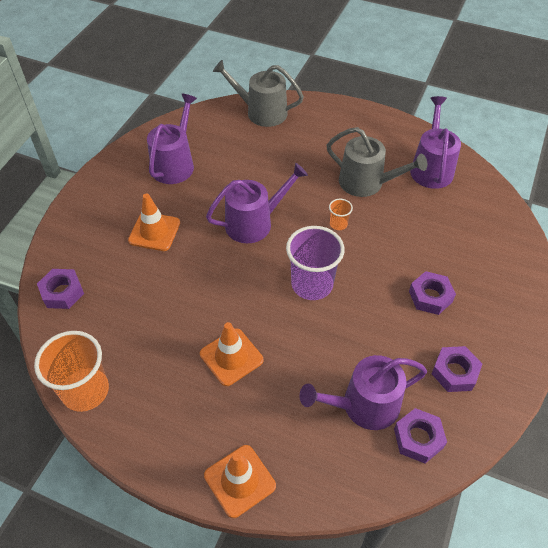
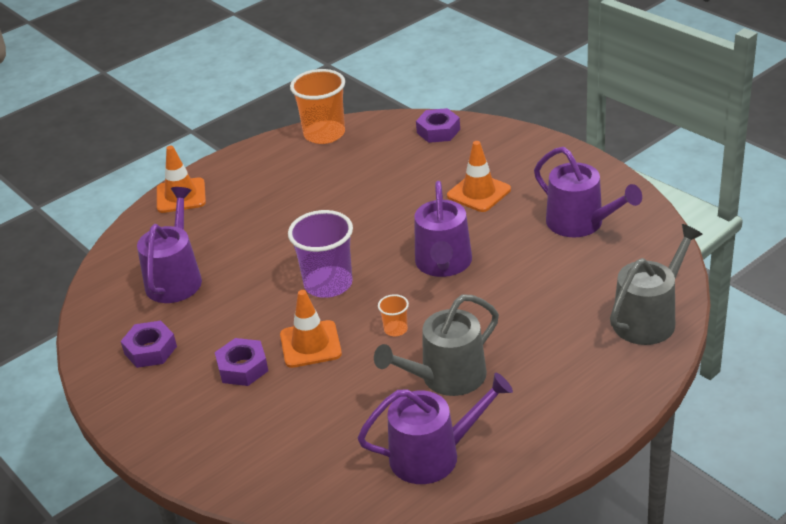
camera: 120 degrees right, 15 degrees down
orange traffic cone [200,322,263,386] -> orange traffic cone moved to [280,290,342,368]
purple nut [394,408,447,463] -> none
purple watering can [410,96,461,189] -> purple watering can turned 45 degrees counterclockwise [358,373,513,484]

